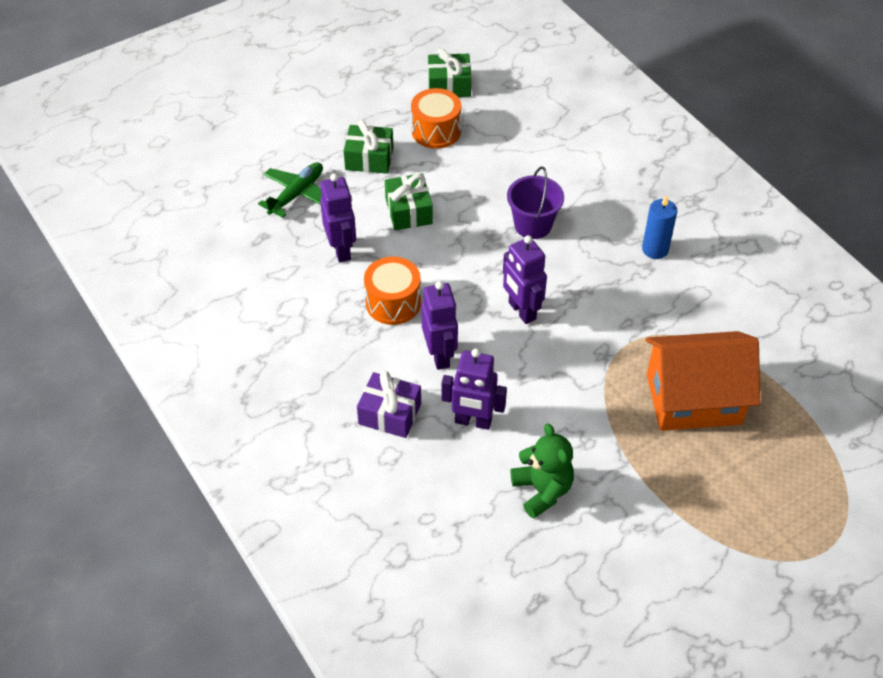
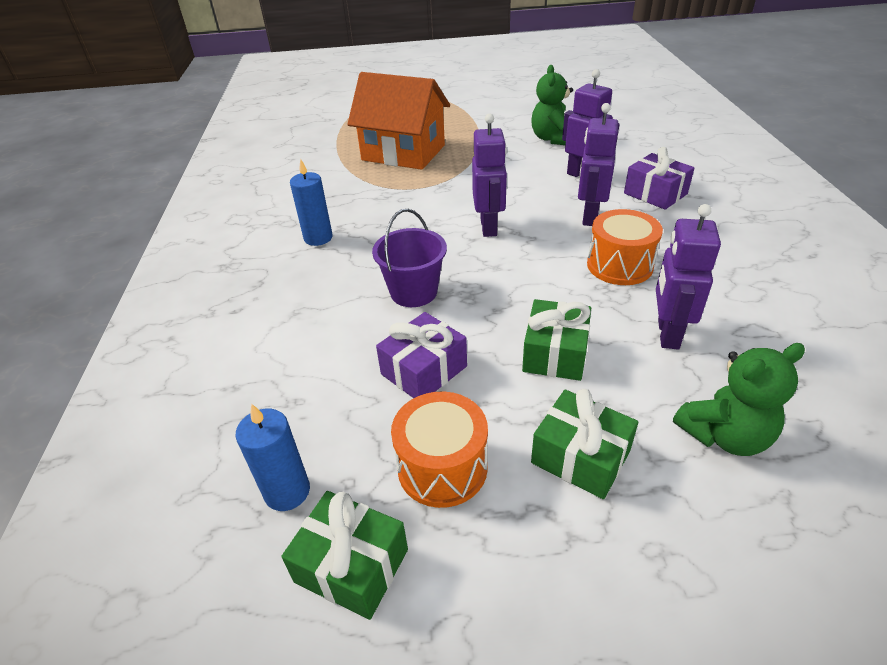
camera: 150 degrees left, 10 degrees down
green plane [258,162,323,218] -> green teddy bear [673,343,805,456]
none -> blue candle [235,404,310,511]
none -> purple gift [376,312,467,398]

